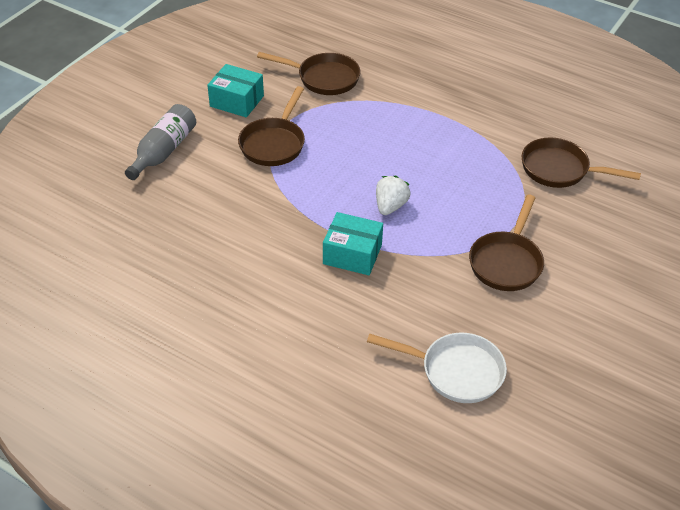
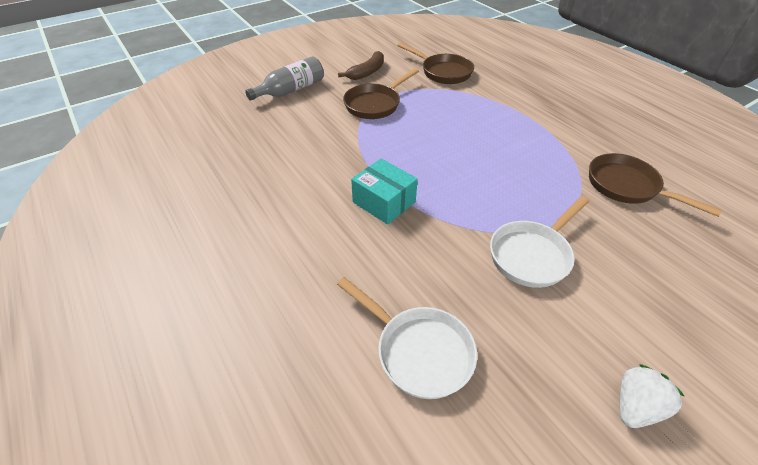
camera: 25 degrees right, 0 degrees up
turquoise box [207,64,264,118] -> brown banana [338,51,384,80]
white strawberry [376,176,410,215] -> white strawberry moved to [619,364,685,428]
brown pan [469,195,544,291] -> white pan [490,196,589,288]

